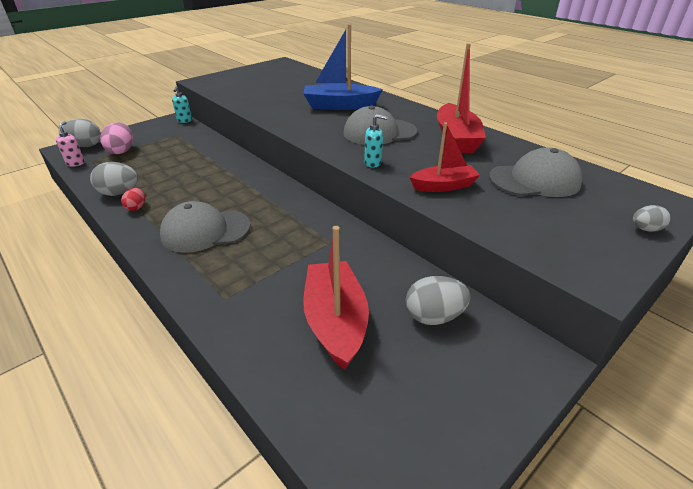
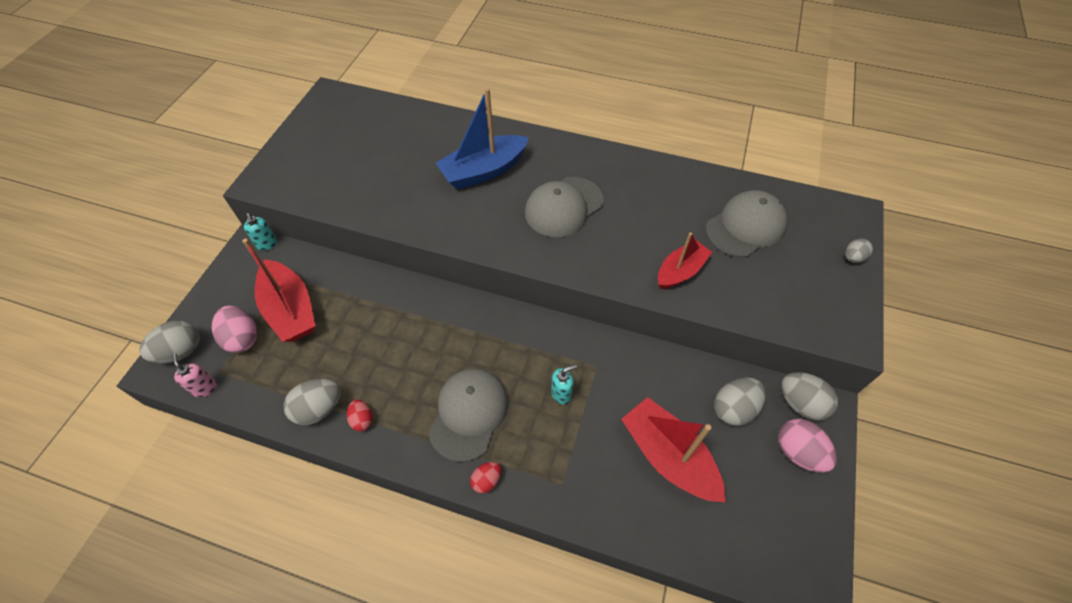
camera: 30 degrees left, 20 degrees up
grey cap [160,201,251,253] -> grey cap turned 150 degrees clockwise [429,369,509,462]
turquoise soap dispenser [364,114,388,168] -> turquoise soap dispenser moved to [551,364,577,405]
red boat [437,43,486,153] -> red boat moved to [242,239,316,342]
none -> red egg [470,462,501,493]
none -> pink egg [778,419,837,473]
none -> grey egg [781,372,838,421]

